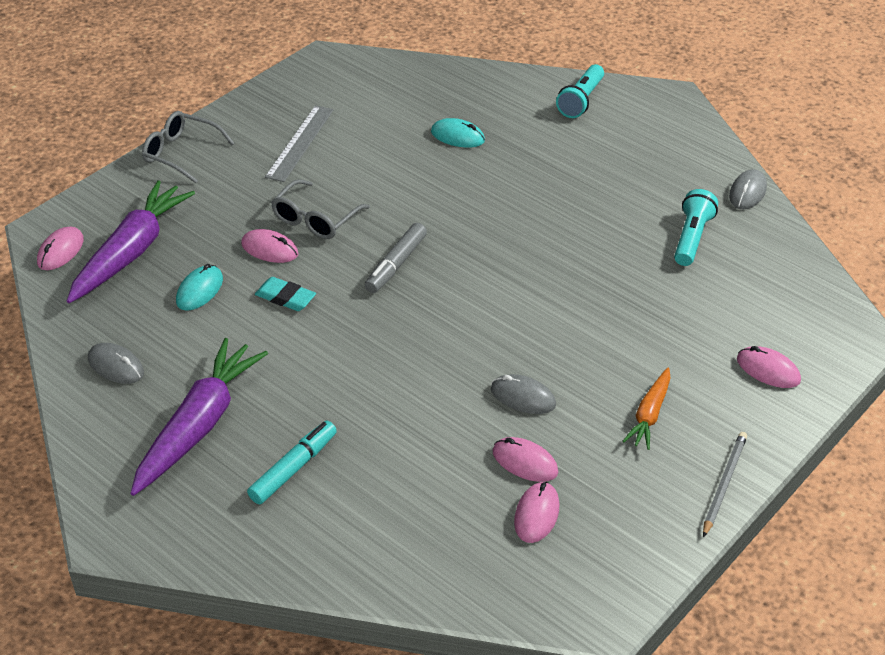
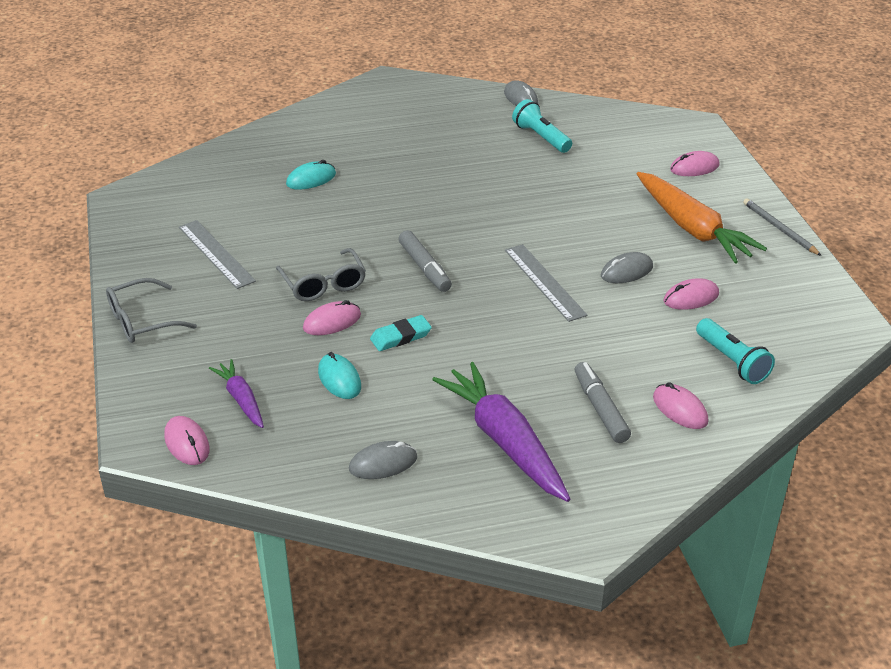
camera: 55 degrees left, 5 degrees down
purple carrot [67,180,195,303] -> purple carrot [209,359,264,428], size x0.53
turquoise marker [247,421,337,504] -> grey marker [575,362,631,443]
pink mouse [514,482,559,543] -> pink mouse moved to [653,382,708,429]
turquoise flashlight [556,64,604,118] -> turquoise flashlight moved to [696,318,775,384]
orange carrot [623,368,671,450] -> orange carrot [637,172,767,264], size x1.90
none -> grey ruler [505,244,587,322]

